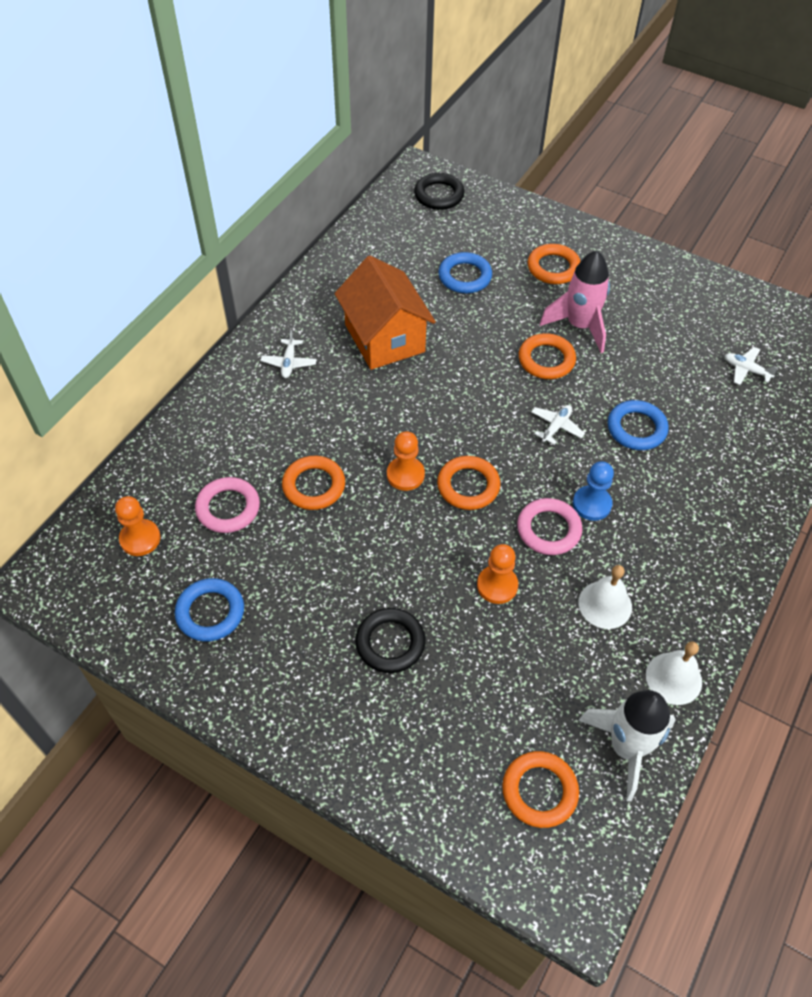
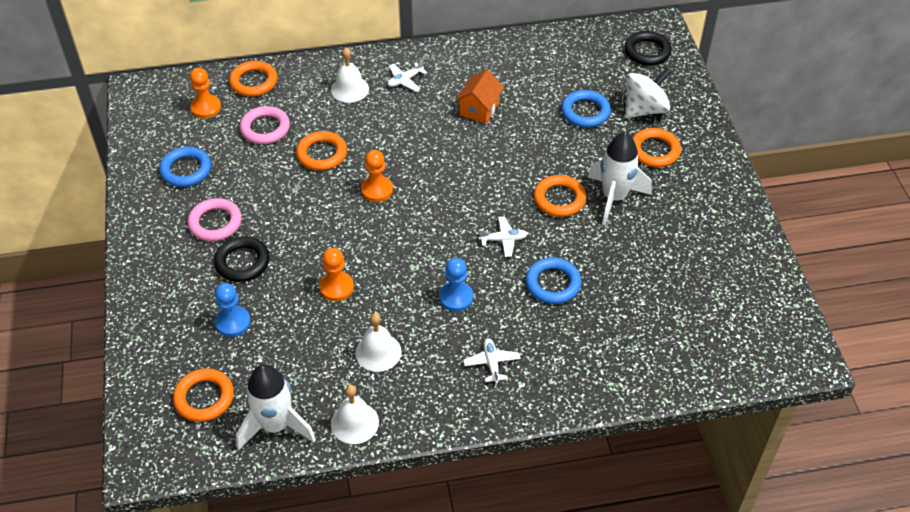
camera: 50 degrees right, 5 degrees down
orange house [335,256,436,370] -> orange house [456,69,504,124], size x0.57
orange ring [437,456,500,510] -> orange ring moved to [229,61,277,97]
pink ring [517,498,582,555] -> pink ring moved to [188,198,242,241]
pink rocket [540,250,610,353] -> white rocket [588,132,652,225]
white plane [725,347,778,385] -> white plane moved to [464,338,520,383]
none -> blue pawn [215,283,251,337]
none -> white bell [331,47,369,103]
none -> white spinning top [625,67,672,118]

